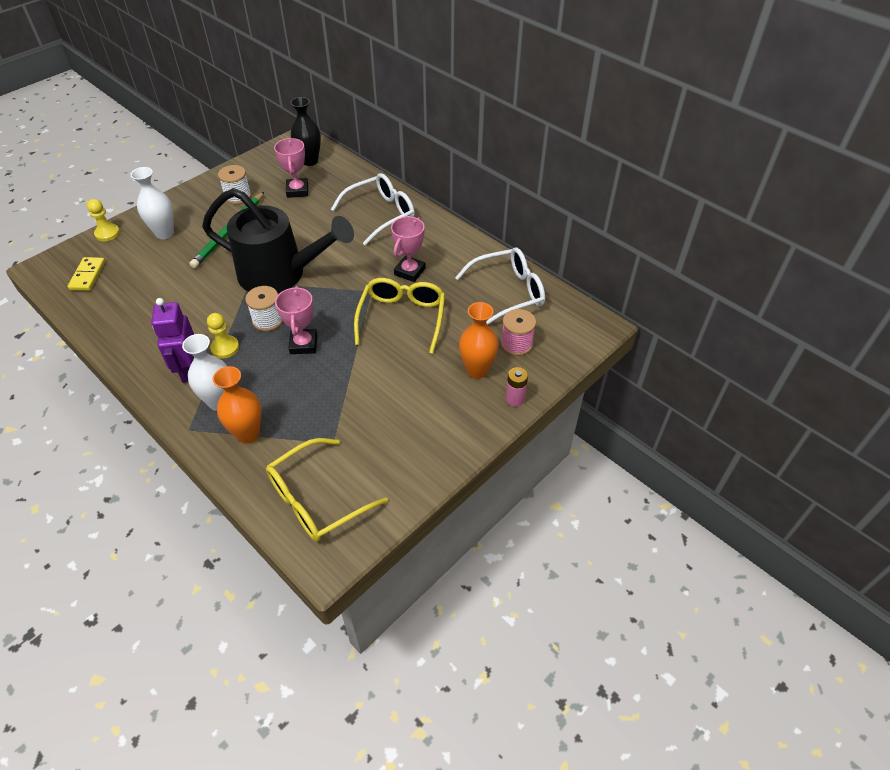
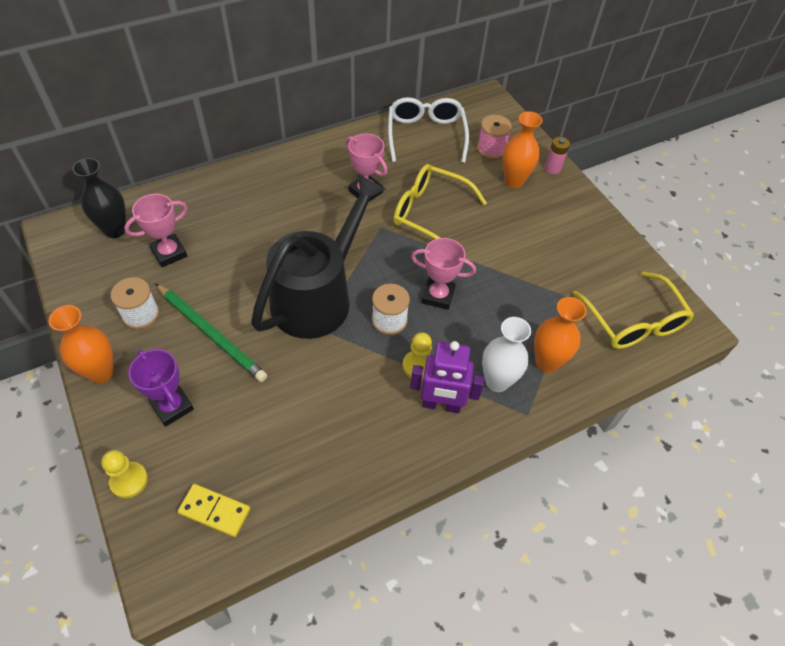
camera: 75 degrees left, 5 degrees up
white vase [131,167,174,239] -> purple trophy [128,349,194,427]
pink trophy [274,138,308,198] -> pink trophy turned 45 degrees counterclockwise [124,194,188,267]
white glasses [331,173,415,245] -> none
none -> orange vase [49,305,114,383]

